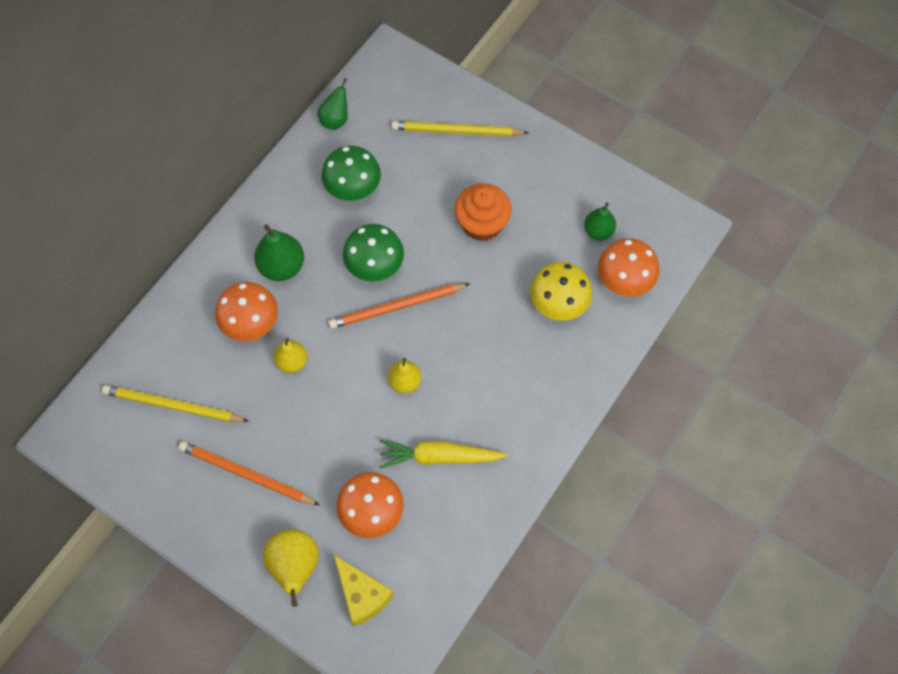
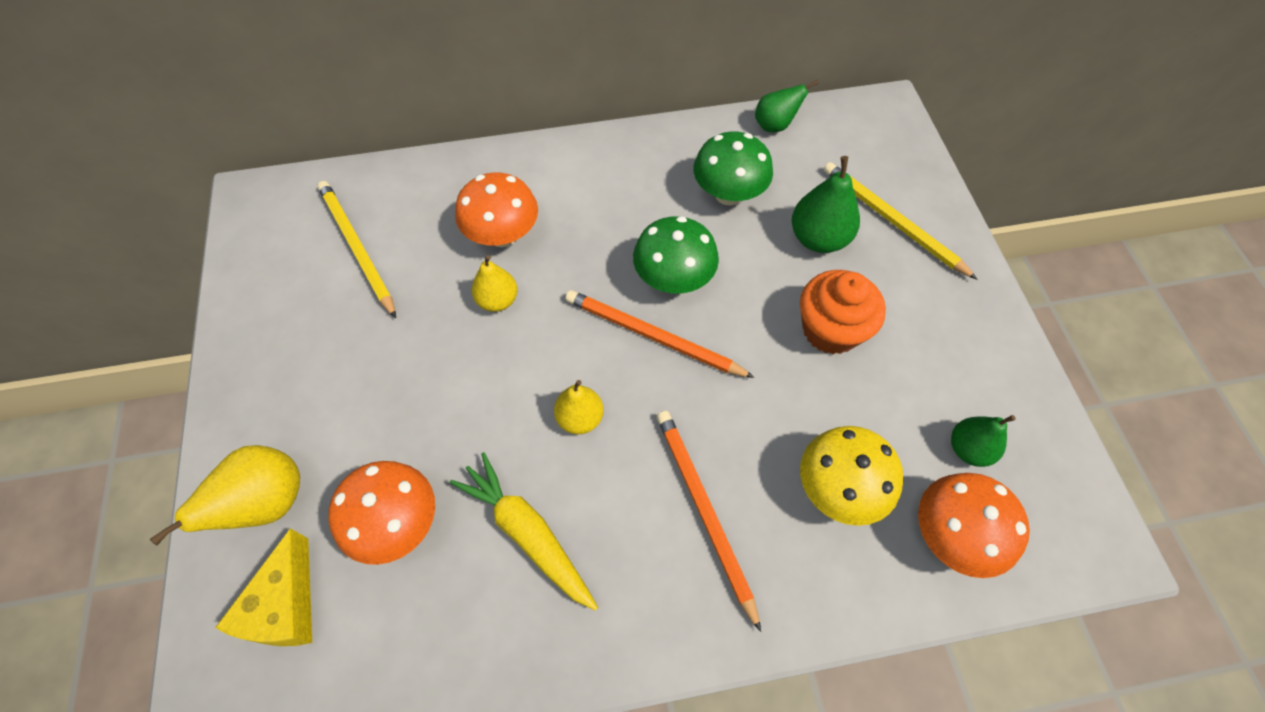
camera: 45 degrees right, 5 degrees down
orange pencil [179,441,320,505] -> orange pencil moved to [657,411,761,632]
green pear [254,224,304,281] -> green pear moved to [792,156,860,253]

